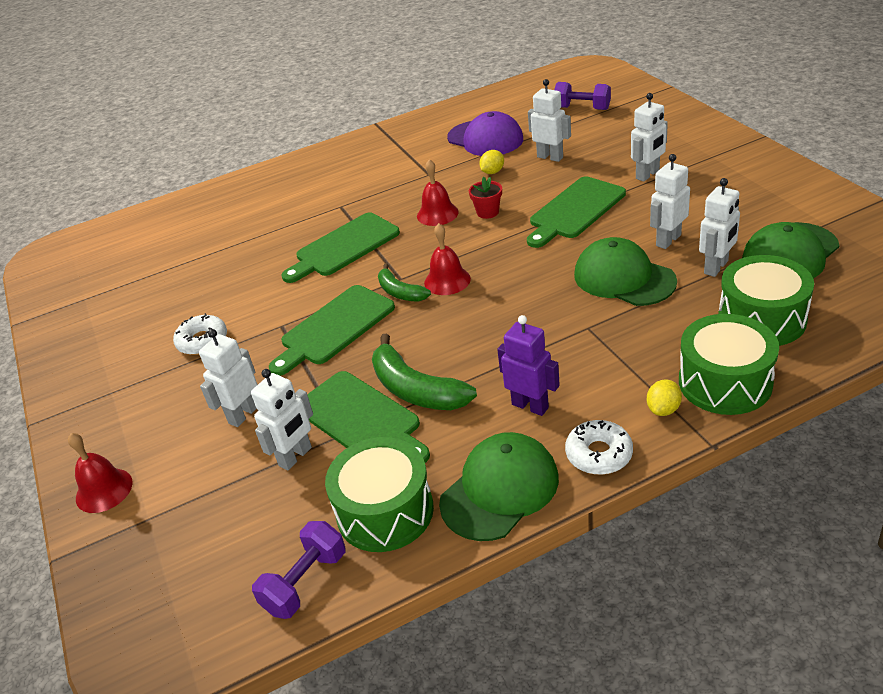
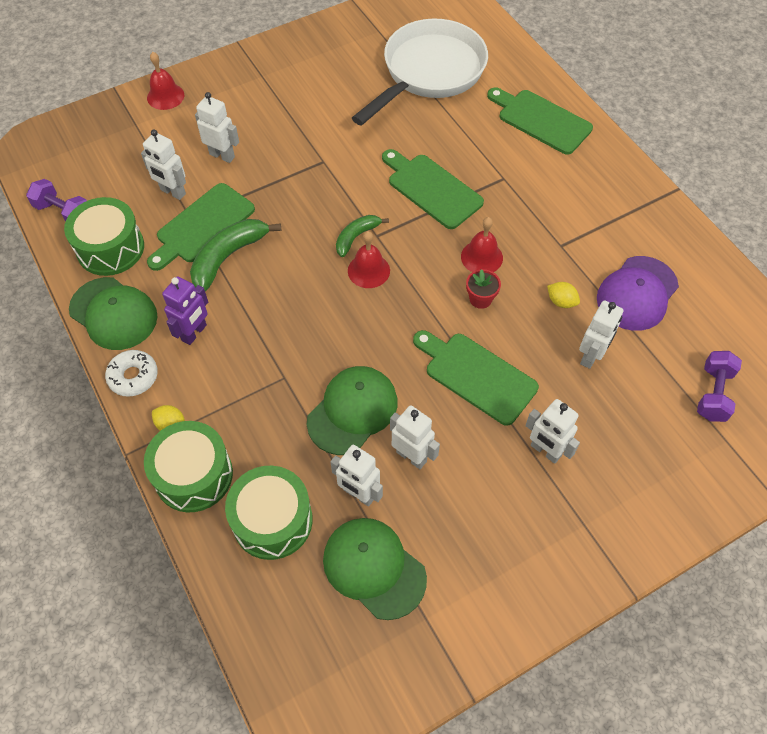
camera: 80 degrees right, 20 degrees up
white donut [173,313,227,355] -> none
green cutting board [269,285,395,376] -> green cutting board moved to [487,88,593,154]
none -> white pan [352,19,488,126]

